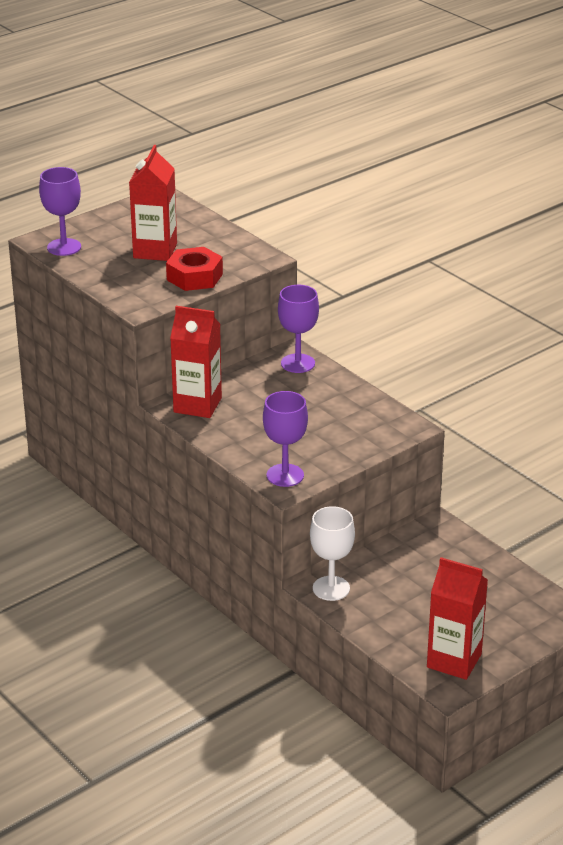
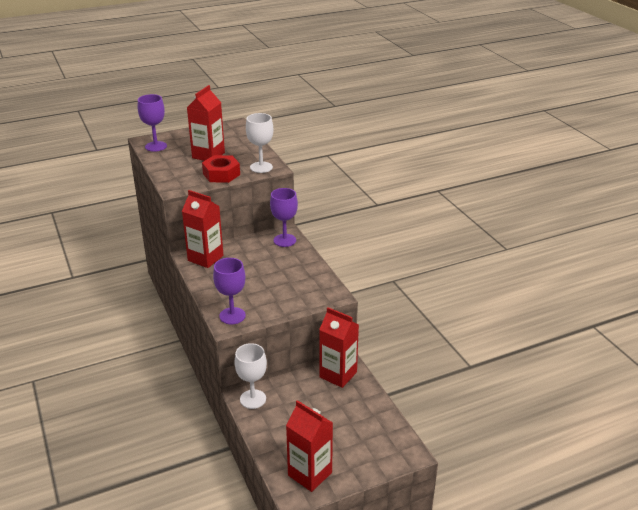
camera: 15 degrees right, 0 degrees up
none -> white goblet [246,113,273,173]
none -> red carton [319,307,359,388]

